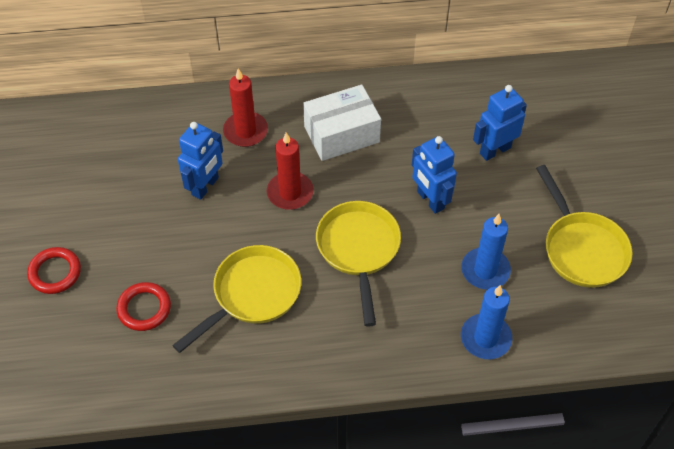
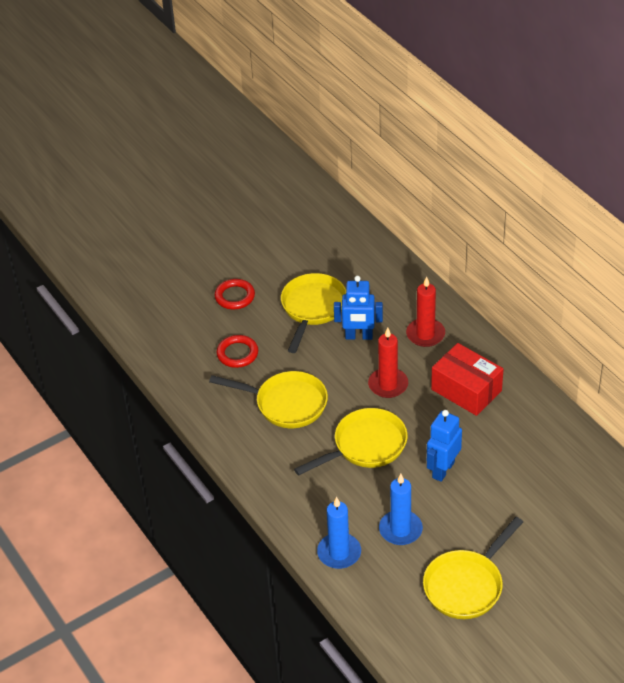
camera: 65 degrees right, 10 degrees down
white box [303,85,381,161] -> red box [431,343,503,416]
blue robot [473,85,527,161] -> none
none -> yellow pan [281,273,346,353]

